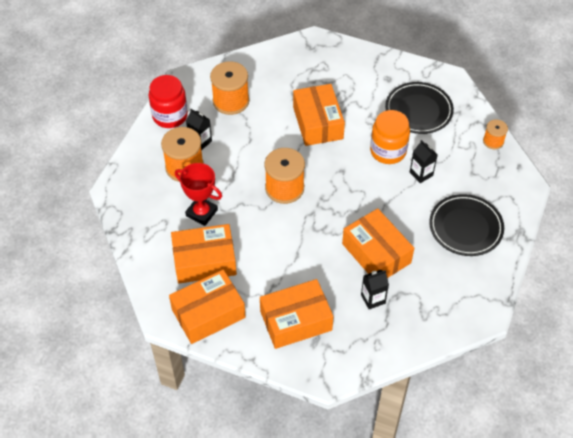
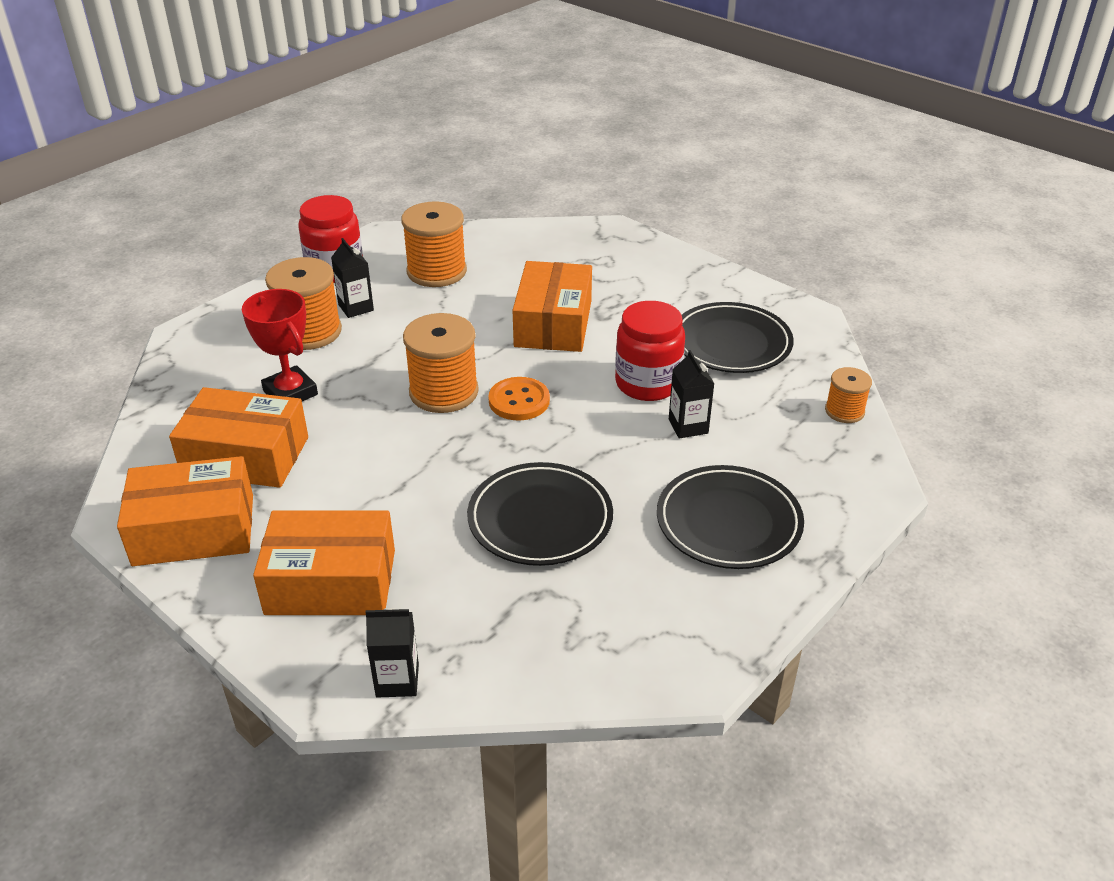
camera: 20 degrees right, 15 degrees down
orange box [342,208,414,278] -> black plate [467,462,613,566]
black carton [361,269,389,309] -> black carton moved to [365,608,419,697]
orange jar [370,110,410,164] -> red jar [615,301,685,401]
none -> orange button [488,377,550,420]

